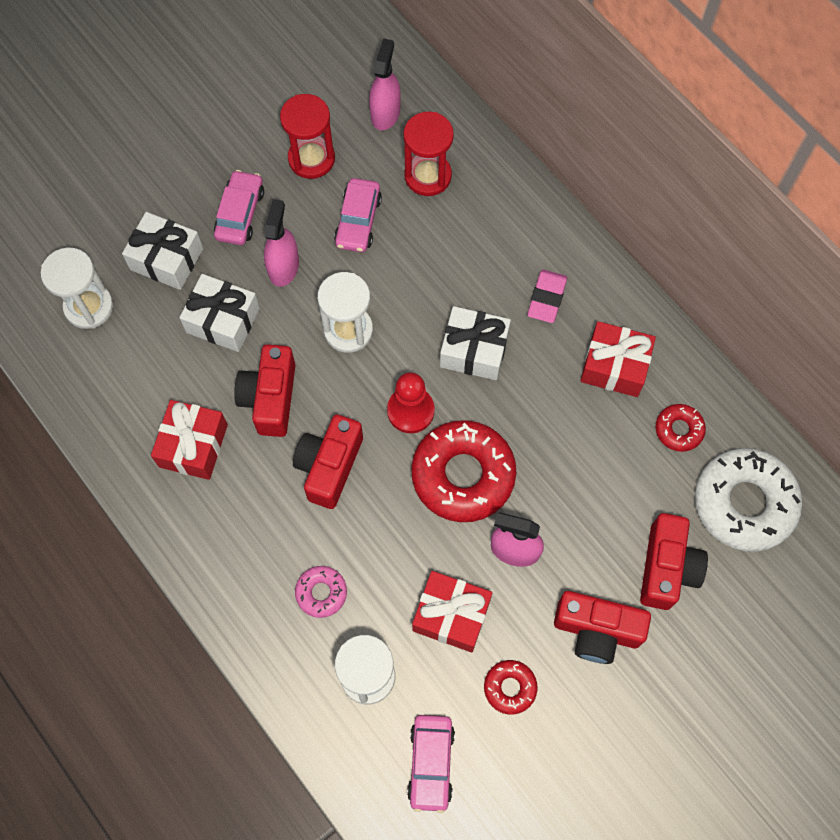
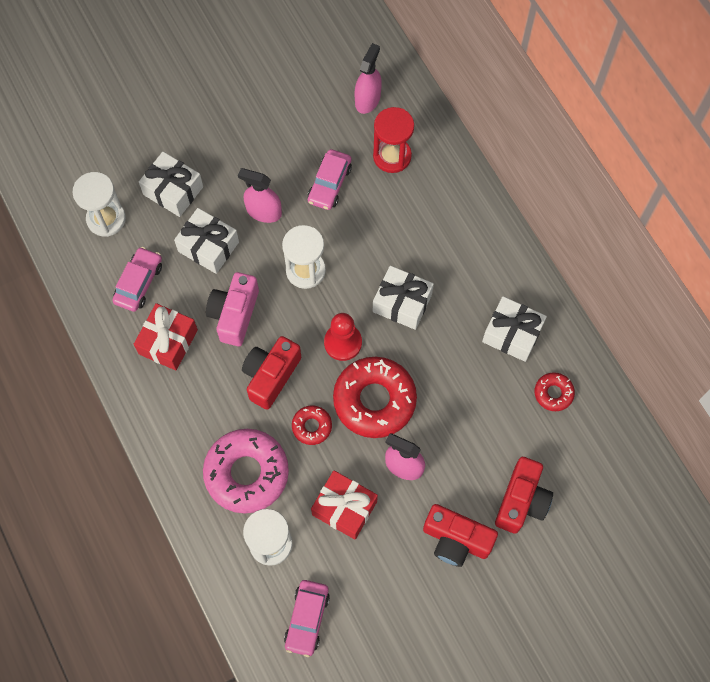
camera: 10 degrees right, 0 degrees up
pink car [214,170,264,245] -> pink car moved to [112,247,162,312]
red camera [234,344,295,437] -> pink camera [206,272,259,346]
pink spray bottle [264,199,299,287] -> pink spray bottle turned 90 degrees counterclockwise [238,168,282,223]
red hourglass [280,94,335,179] -> none
pink donut [295,566,347,618] -> pink donut [203,429,289,514], size x2.08
red donut [484,660,537,715] -> red donut moved to [292,405,332,445]
pink eraser [527,270,567,323] -> none
red gift [580,321,656,397] -> white gift [482,296,547,362]
white donut [695,448,803,552] -> none

